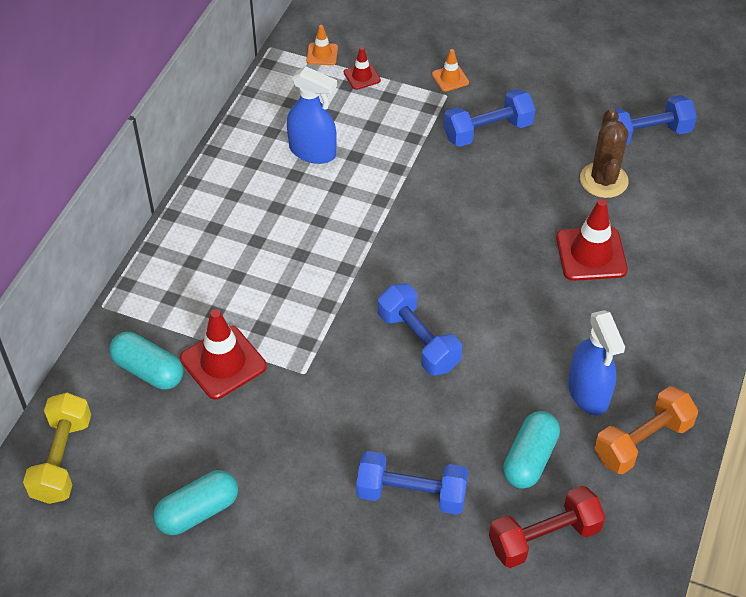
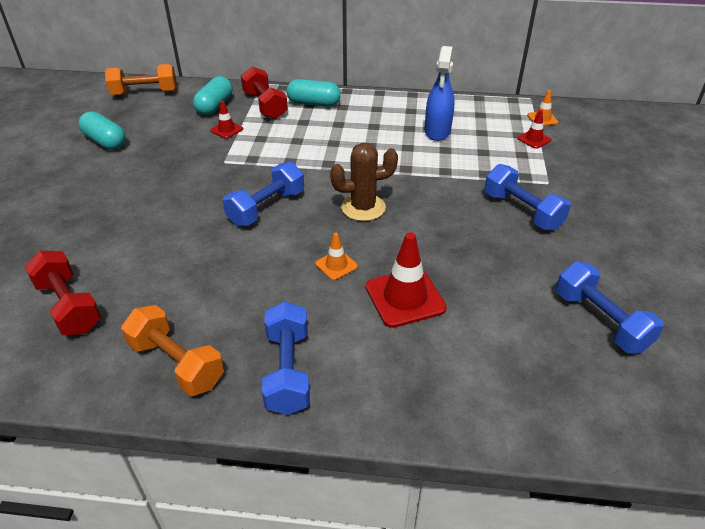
camera: 75 degrees right, 10 degrees down
yellow dumbbell [23,393,91,504] -> orange dumbbell [105,64,177,95]
red traffic cone [180,309,267,400] -> red traffic cone [210,101,243,139], size x0.53
blue dumbbell [356,451,468,515] -> blue dumbbell moved to [262,301,310,415]
orange traffic cone [432,49,469,92] -> orange traffic cone moved to [315,233,358,280]
turquoise capsule [503,411,560,489] -> turquoise capsule moved to [286,79,341,107]
blue spray bottle [568,310,625,415] -> none
brown cactus [580,108,629,198] -> brown cactus moved to [330,143,398,221]
none -> red dumbbell [241,66,288,119]

